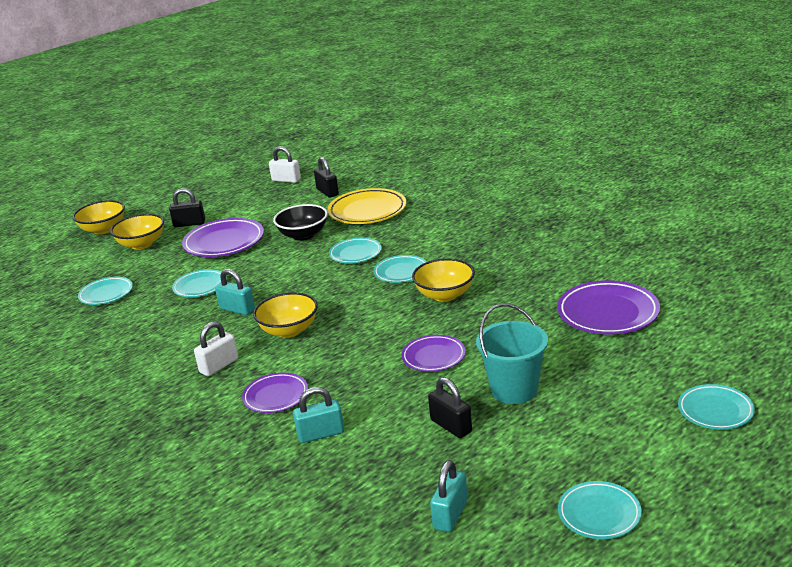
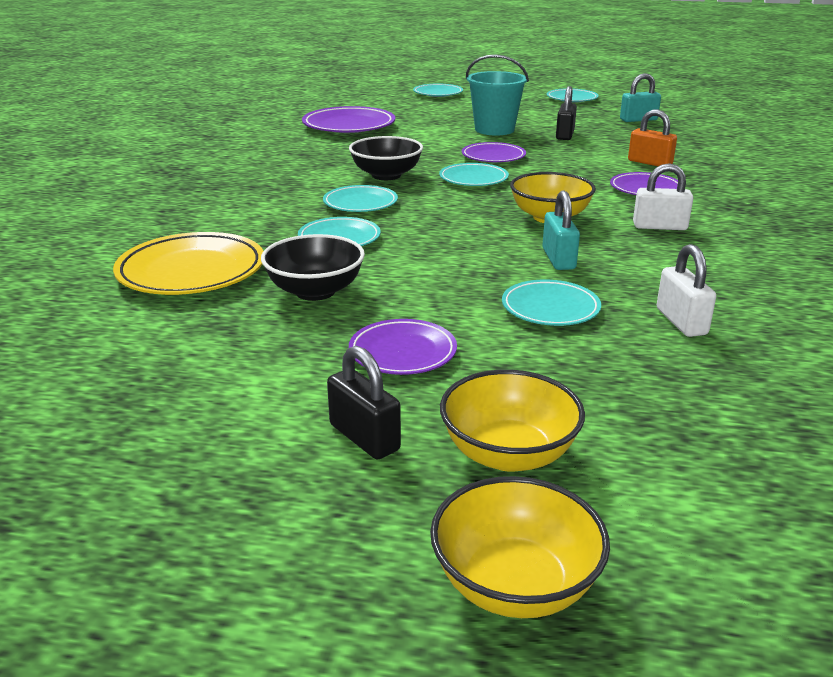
camera: 130 degrees left, 0 degrees up
turquoise plate [78,277,133,305] -> turquoise plate moved to [439,163,509,186]
purple plate [182,218,264,257] -> purple plate [349,319,457,375], size x0.62
white padlock [269,146,301,183] -> white padlock moved to [657,244,716,337]
turquoise padlock [293,387,344,443] -> orange padlock [628,109,677,166]
black padlock [314,157,339,198] -> none
yellow bowl [412,258,475,302] -> black bowl [349,136,423,180]

